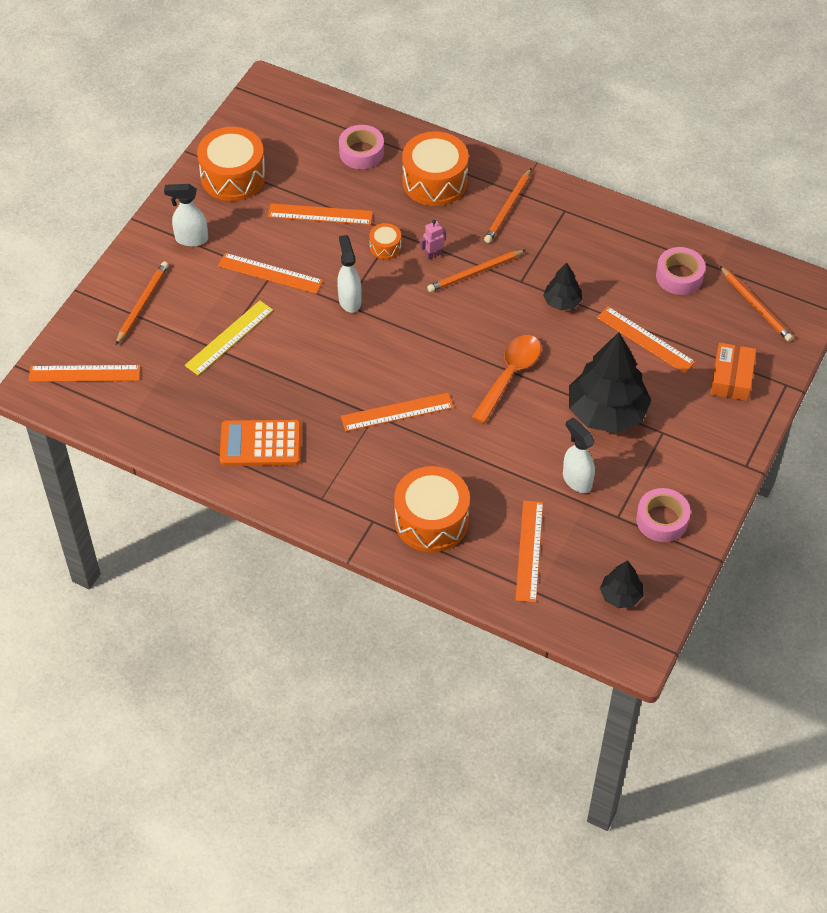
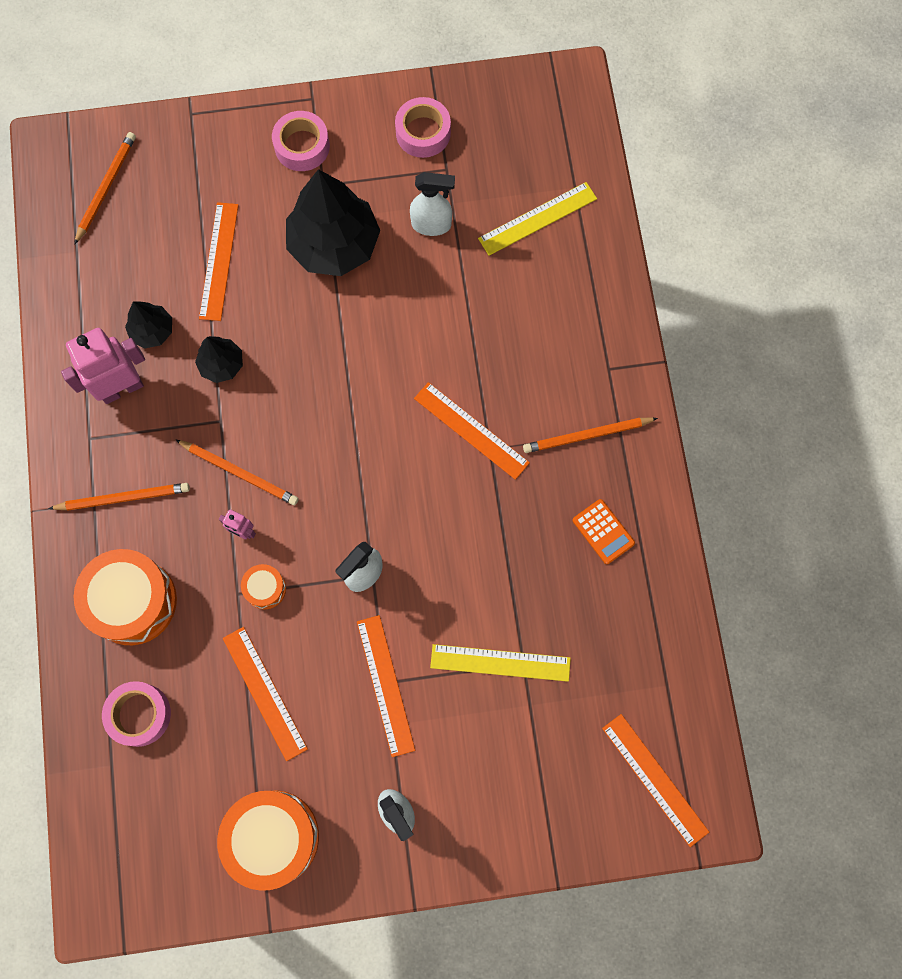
camera: 125 degrees left, 20 degrees up
orange pencil [116,262,169,345] -> orange pencil moved to [523,417,658,453]
orange calculator [220,420,301,466] -> orange calculator [573,499,635,564], size x0.61
orange drum [394,466,470,553] -> none
orange spoon [472,335,541,424] -> none
orange ruler [516,500,543,603] -> yellow ruler [478,182,597,256]
white spray bottle [563,418,595,493] -> white spray bottle turned 105 degrees counterclockwise [410,172,455,236]
black tree [600,560,643,608] -> black tree moved to [125,301,172,349]
pink tape [656,247,705,295] -> pink tape moved to [272,111,330,171]
orange box [710,343,756,401] -> none
none -> pink robot [61,328,145,404]

